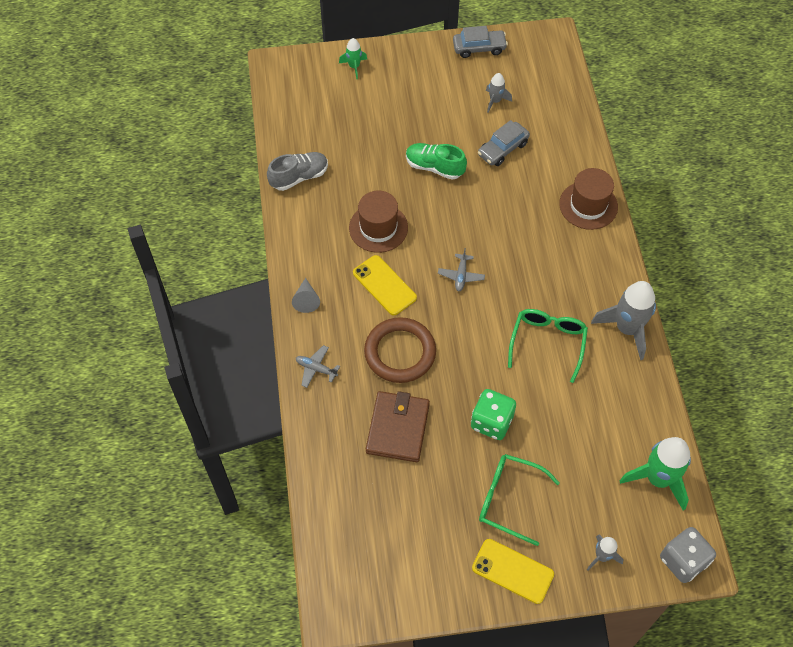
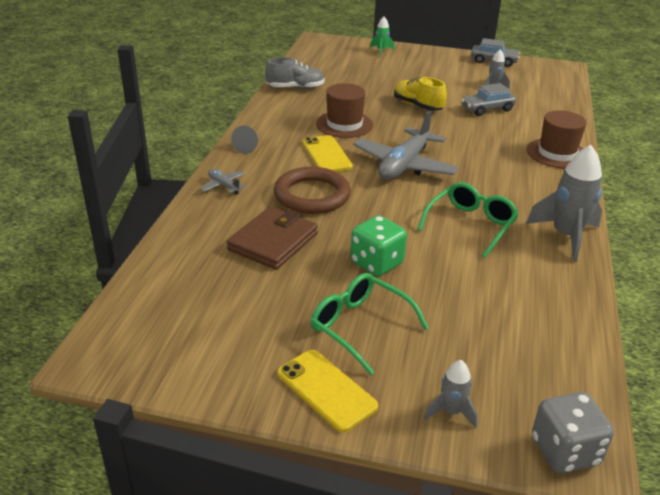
camera: 20 degrees right, 25 degrees down
green shoe [406,143,467,180] -> yellow shoe [394,77,447,111]
grey plane [438,248,485,291] -> grey plane [353,111,459,180], size x2.26
green rocket [619,437,691,511] -> none

